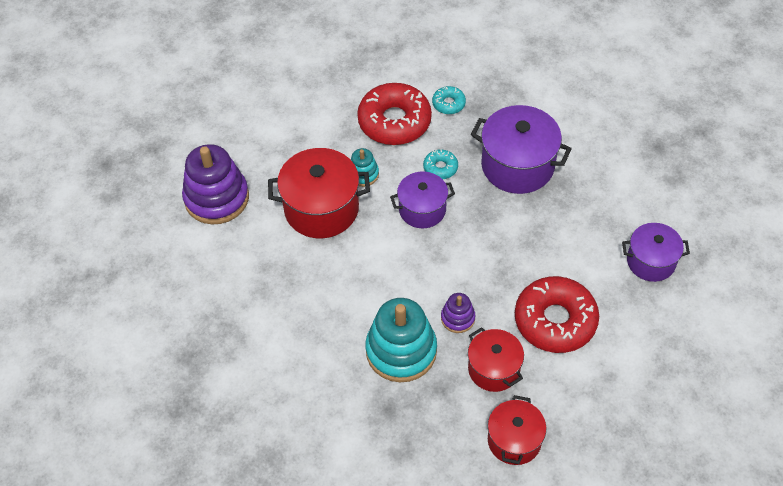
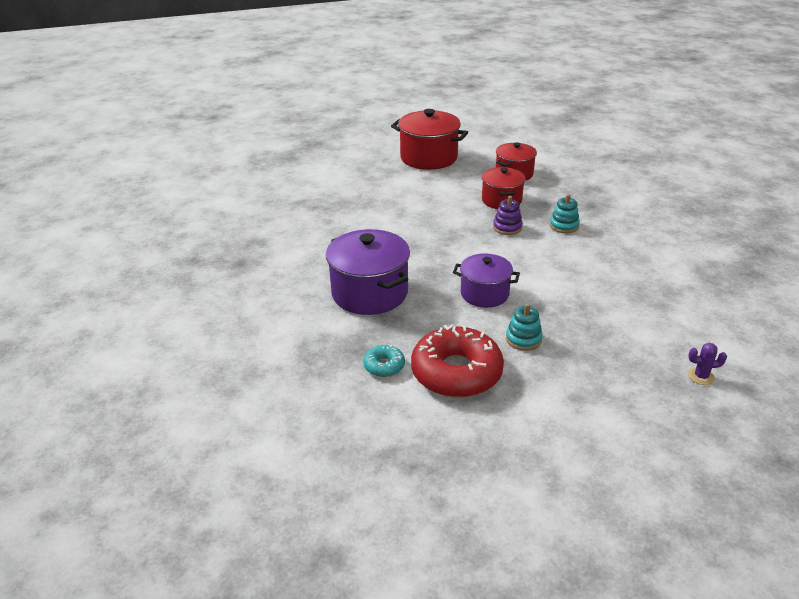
camera: 150 degrees left, 20 degrees down
purple stacking toy [182,144,249,225] -> purple cactus [688,343,727,385]
red pot [268,148,370,238] -> red pot moved to [391,109,468,170]
turquoise stacking toy [365,298,437,382] -> turquoise stacking toy [550,194,580,233], size x0.49
turquoise donut [423,150,458,179] -> none
red donut [515,276,599,353] -> none
purple pot [622,223,690,282] -> none

